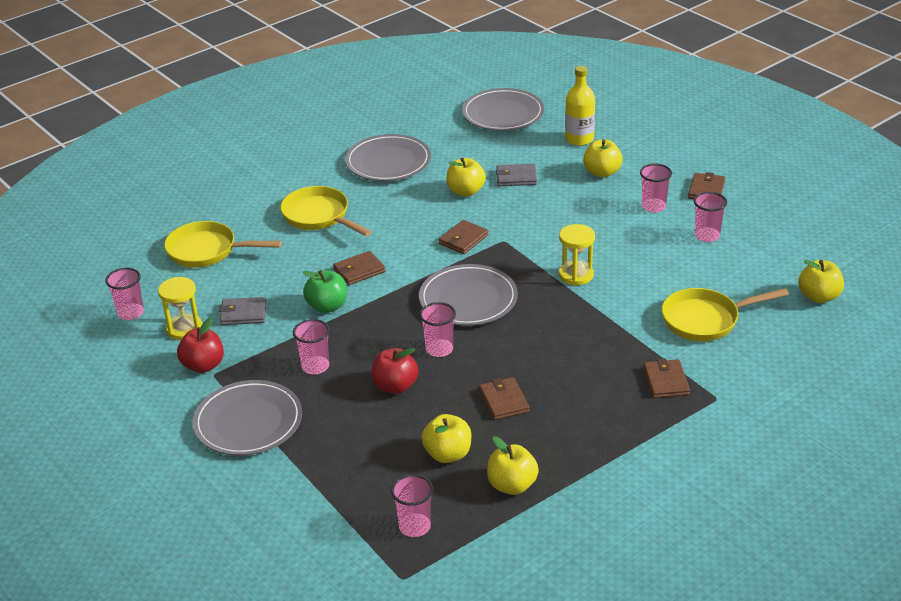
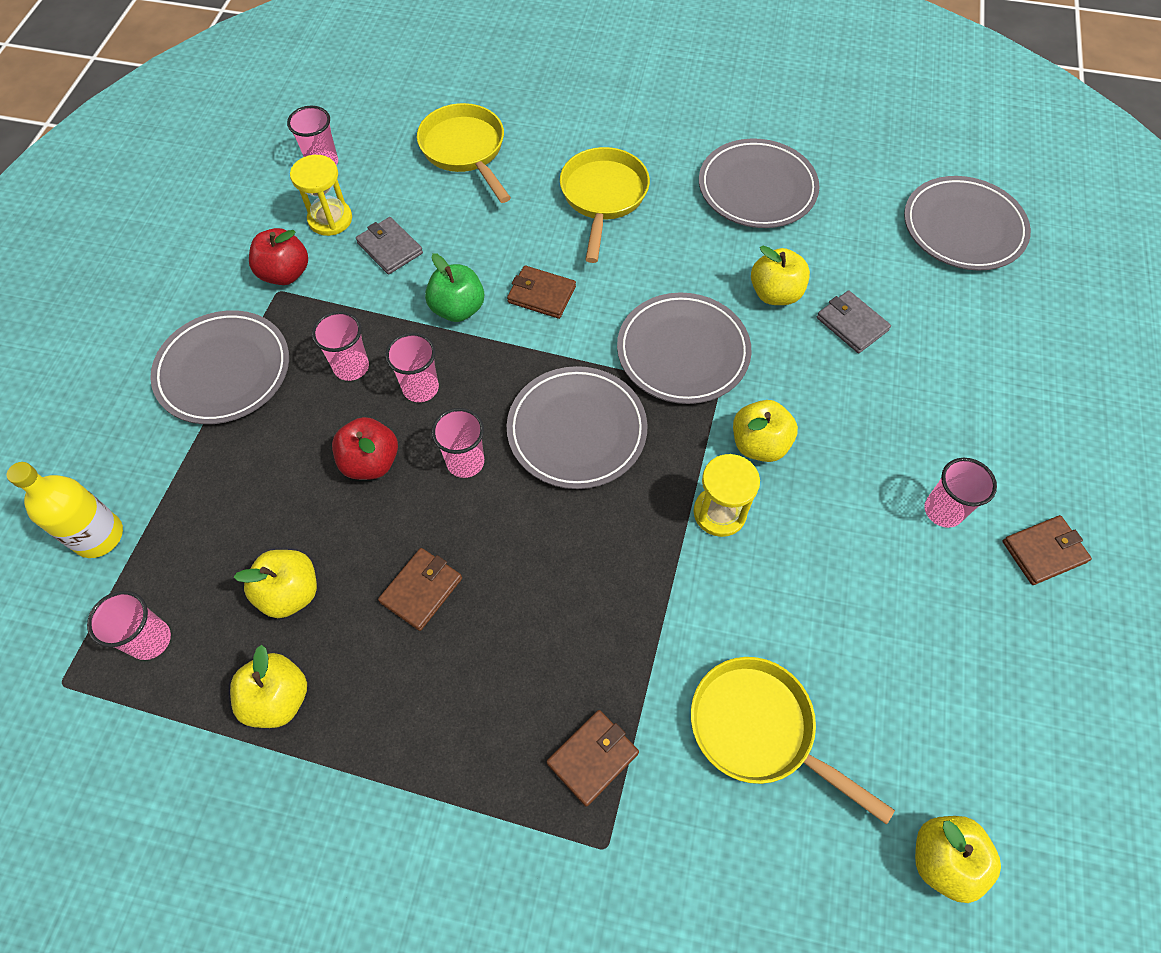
camera: 50 degrees right, 25 degrees up
brown wallet [439,220,488,254] -> grey plate [617,293,751,404]
yellow bottle [565,66,595,146] -> yellow bottle moved to [7,462,123,558]
yellow apple [583,139,623,178] -> yellow apple moved to [733,400,798,462]
pink cup [694,192,727,242] -> pink cup moved to [385,333,439,402]

